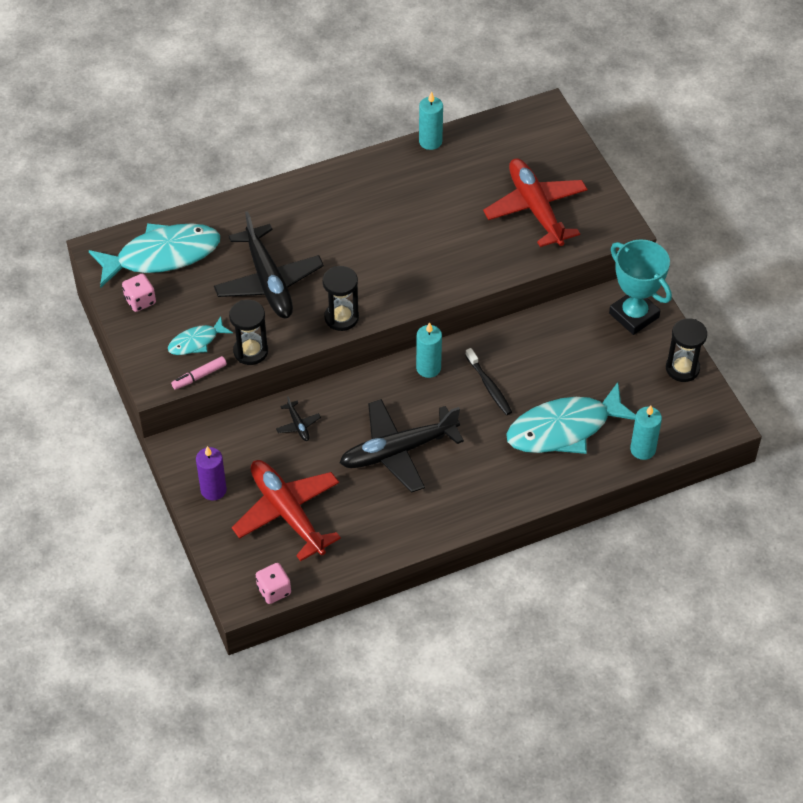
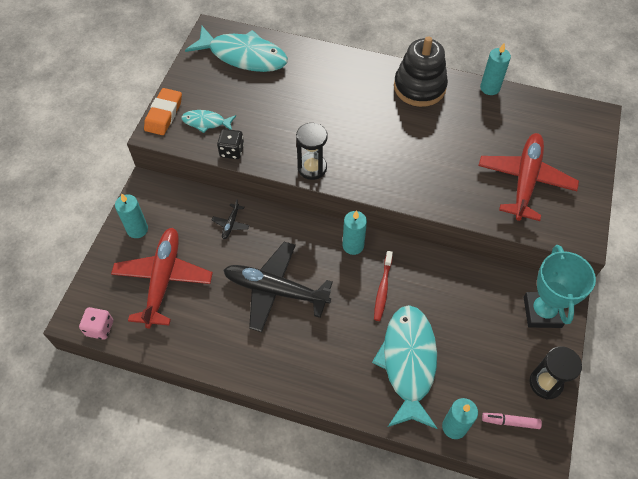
camera: 40 degrees right, 5 degrees up
pink dice [122,274,156,312] -> none
pink marker [171,356,227,390] -> pink marker moved to [482,413,542,429]
purple candle [196,446,227,501] -> turquoise candle [115,193,148,238]
black plane [214,211,324,318] -> none
black hourglass [229,300,268,365] -> black dice [217,129,244,159]
black toothbrush [465,348,512,415] -> red toothbrush [374,251,393,321]
turquoise fish [506,382,636,454] -> turquoise fish turned 75 degrees clockwise [372,305,438,429]
none -> orange eraser [144,88,182,135]
none -> black stacking toy [394,36,448,107]

